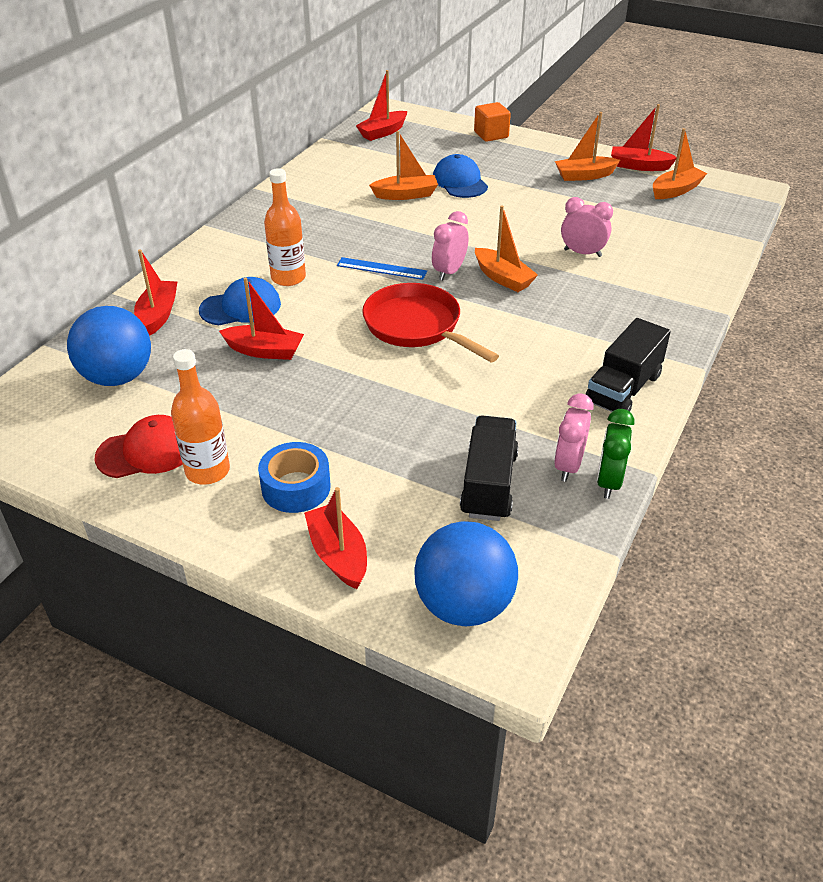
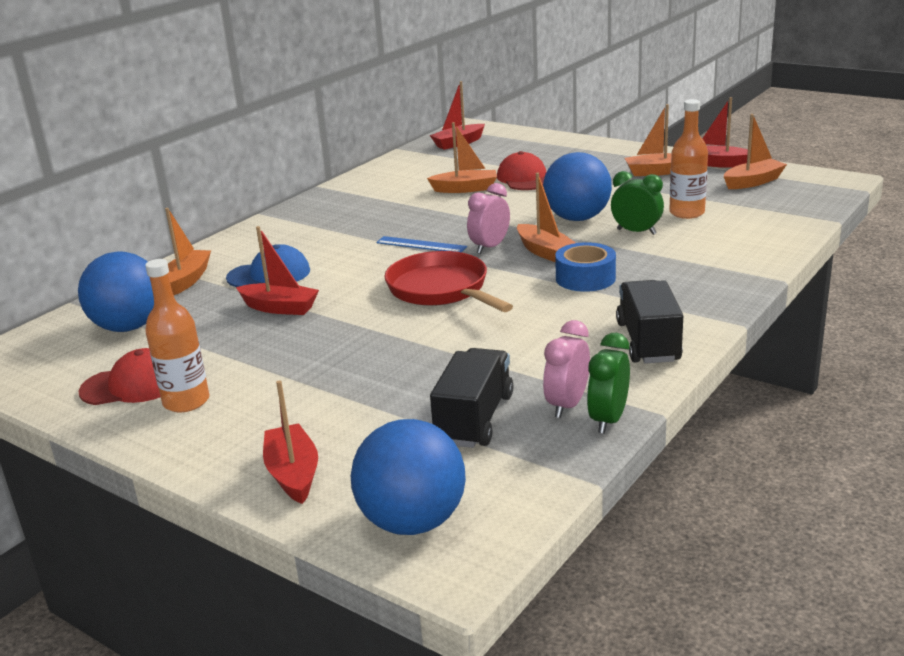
camera: 10 degrees right, 15 degrees down
red boat [134,249,177,336] -> orange boat [165,208,211,295]
blue tape [258,442,331,513] -> blue tape moved to [555,242,616,292]
orange bottle [264,168,306,286] -> orange bottle moved to [669,99,708,219]
blue cap [433,154,488,198] -> red cap [497,151,546,190]
orange cube [474,102,511,142] -> none
pink clock [561,197,613,257] -> green clock [611,171,664,235]
black truck [585,318,671,412] -> black truck turned 135 degrees clockwise [616,280,683,364]
none -> blue ball [543,152,612,221]

